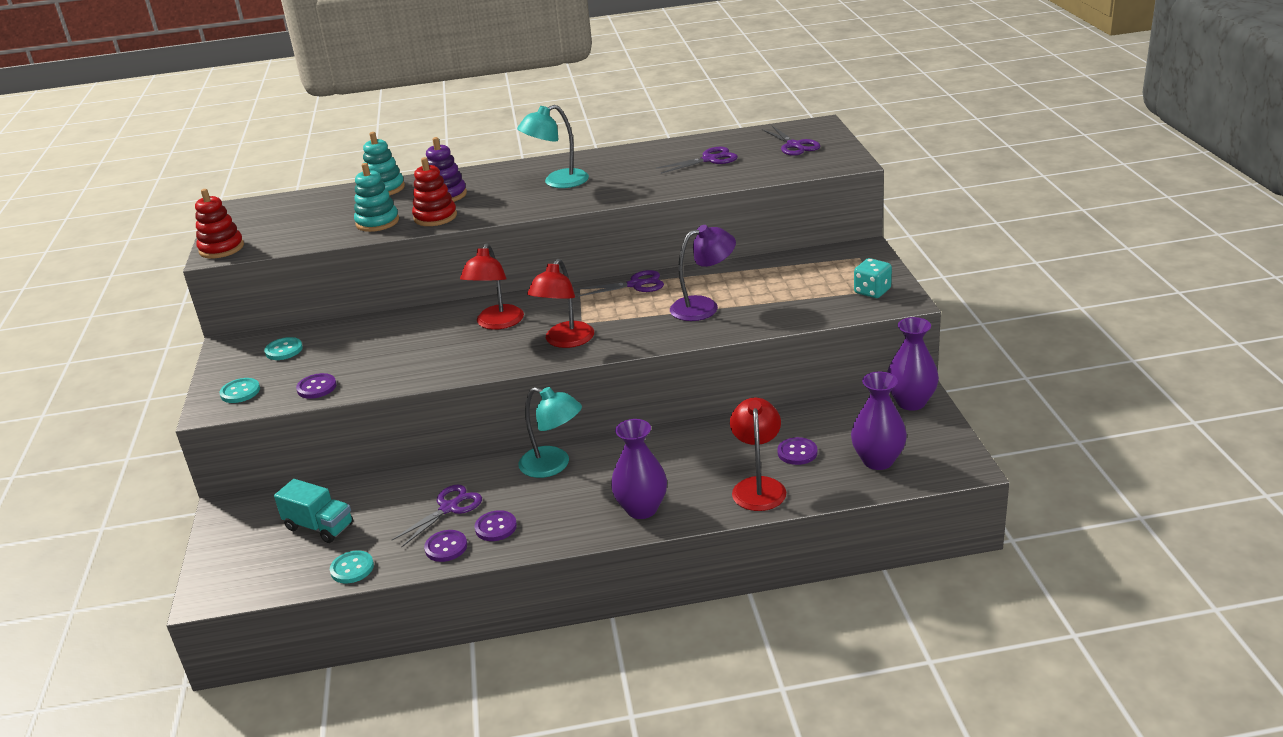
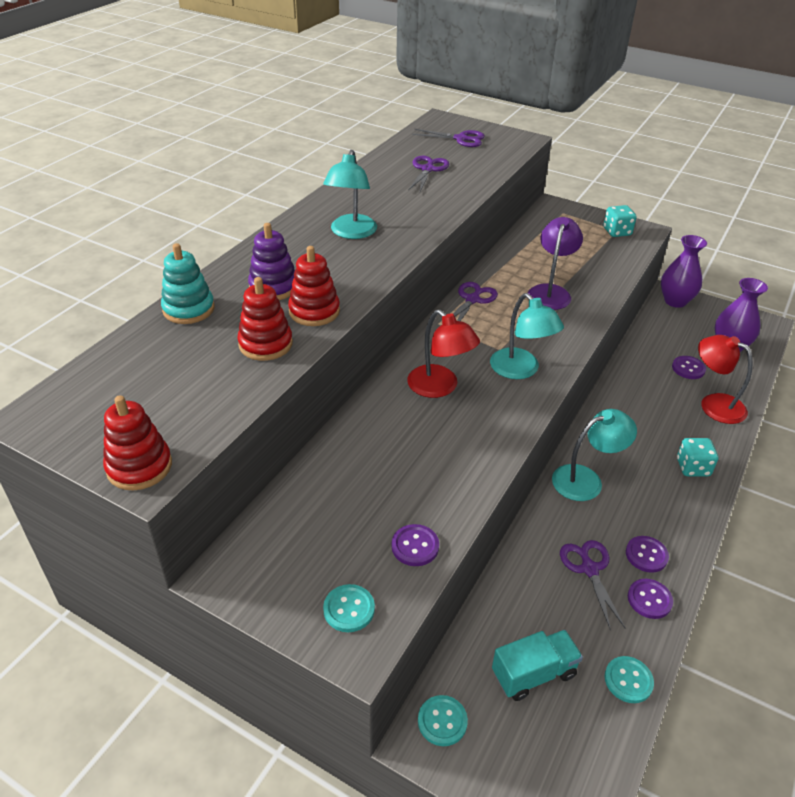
camera: 55 degrees left, 10 degrees up
turquoise button [264,337,303,360] -> turquoise button moved to [418,695,468,746]
turquoise stacking toy [354,163,399,232] -> red stacking toy [237,277,293,361]
red lamp [527,259,594,348] -> turquoise lamp [490,293,564,379]
purple vase [611,419,667,519] -> turquoise dice [677,438,718,476]

